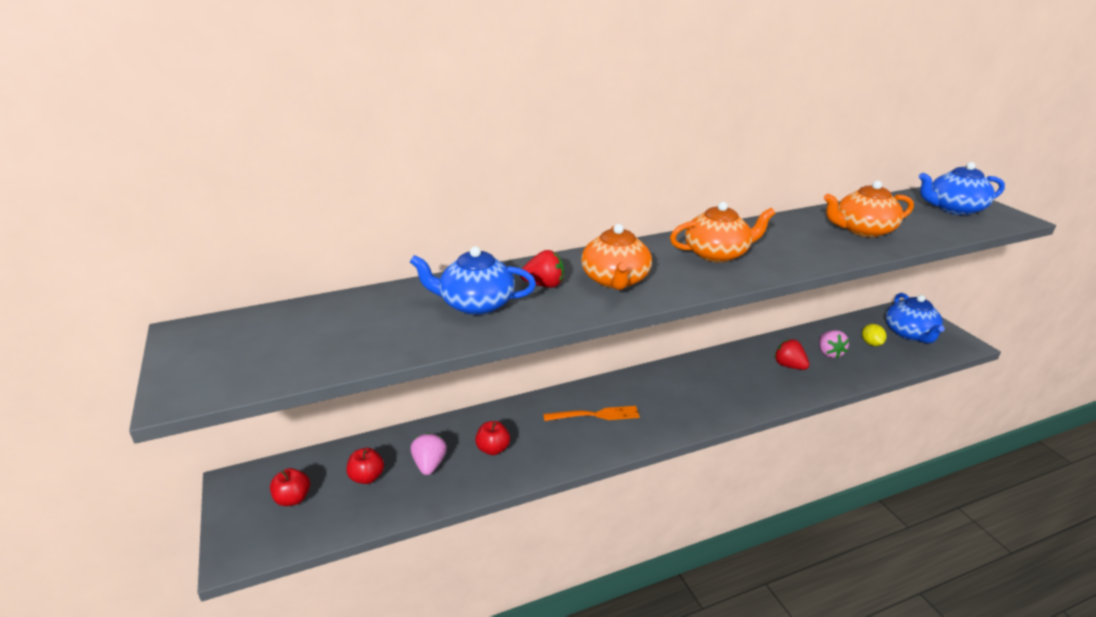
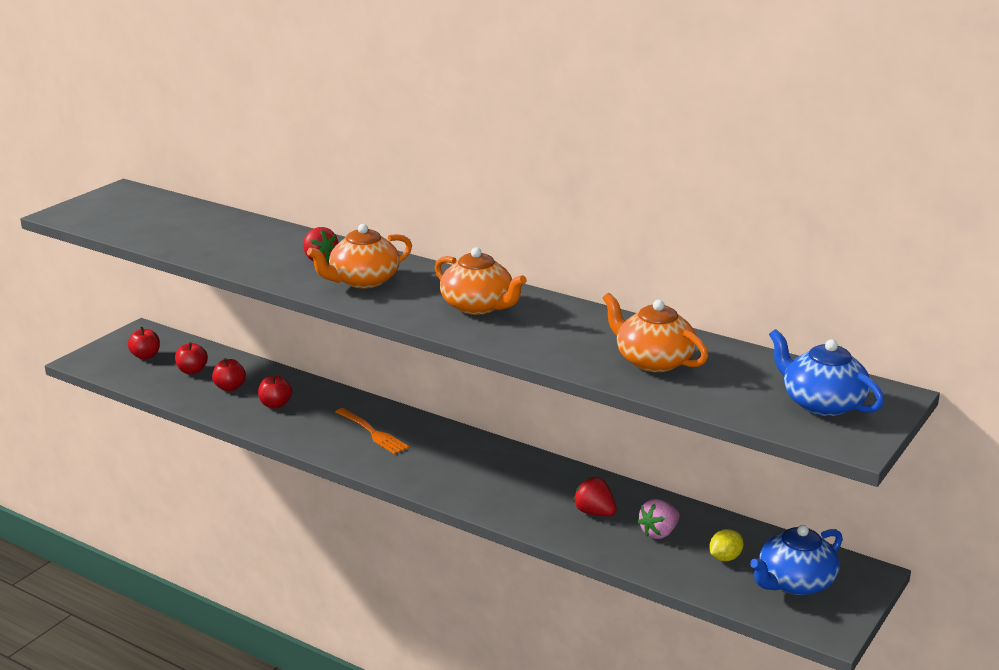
camera: 55 degrees right, 5 degrees down
blue teapot [410,246,536,315] -> none
pink strawberry [411,433,447,475] -> red apple [212,358,246,391]
red strawberry [774,339,809,370] -> red strawberry turned 60 degrees counterclockwise [573,477,617,516]

